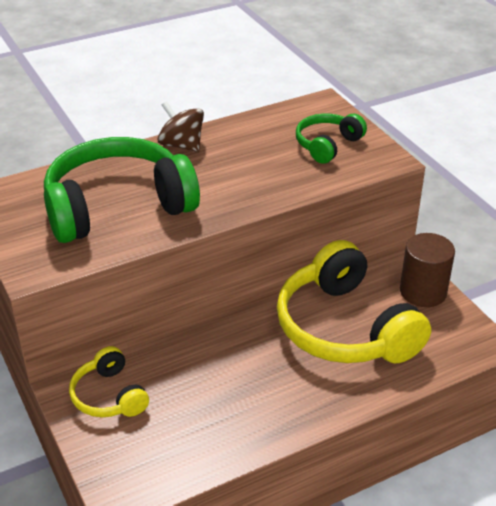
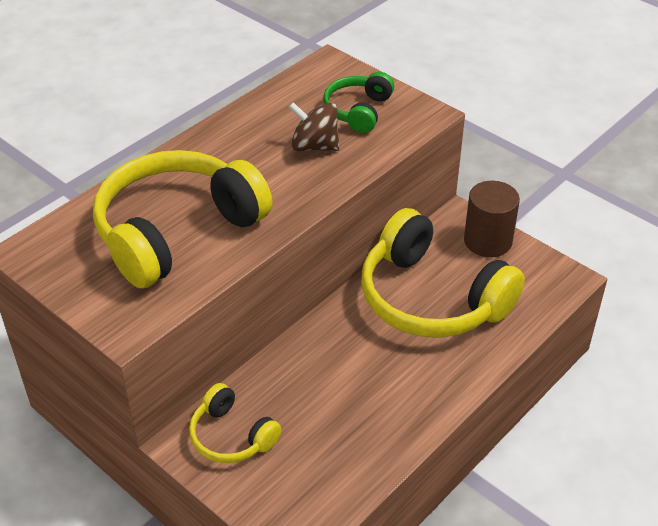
camera: 20 degrees left, 5 degrees up
green headphones [44,137,200,243] -> yellow headphones [93,150,273,288]
brown spinning top [157,101,204,152] -> brown spinning top moved to [289,102,339,151]

